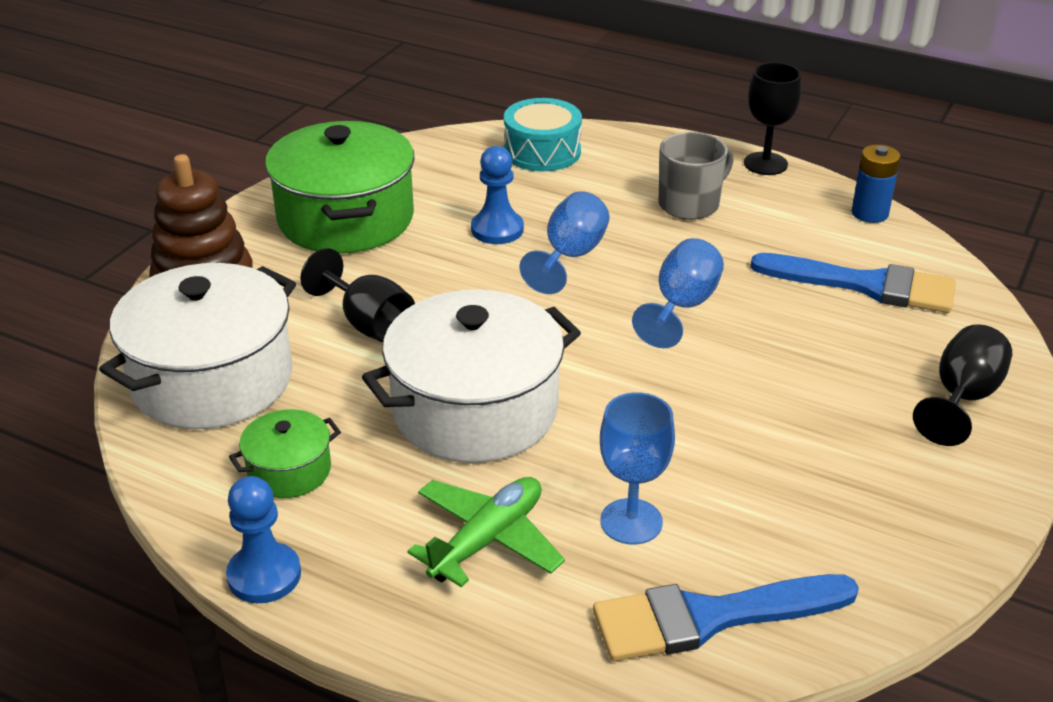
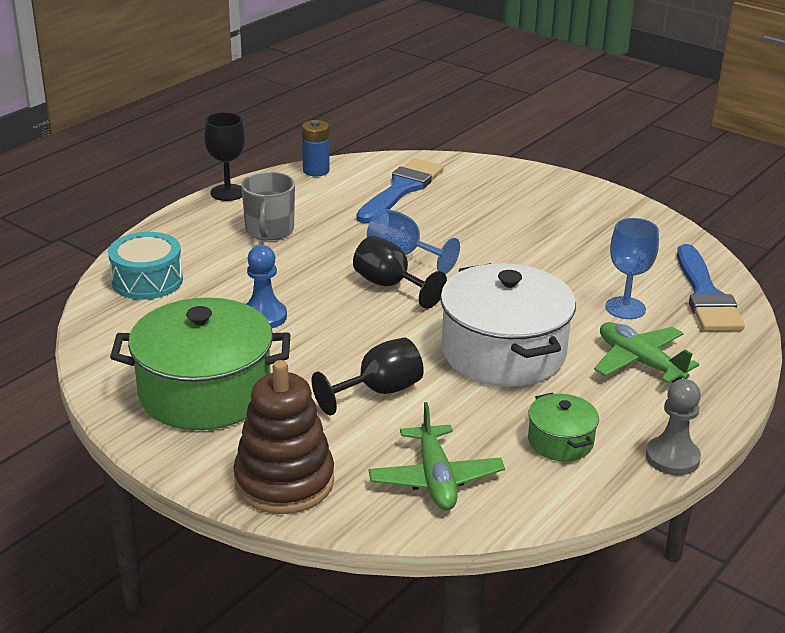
camera: 80 degrees left, 5 degrees down
white pot [99,263,296,429] -> green plane [368,402,505,510]
blue pawn [226,476,301,603] -> grey pawn [646,379,701,475]
blue goblet [520,191,609,294] -> none
grey mug [658,132,734,220] -> grey mug turned 150 degrees counterclockwise [241,172,295,241]
black goblet [913,324,1012,446] -> black goblet moved to [353,236,447,309]

